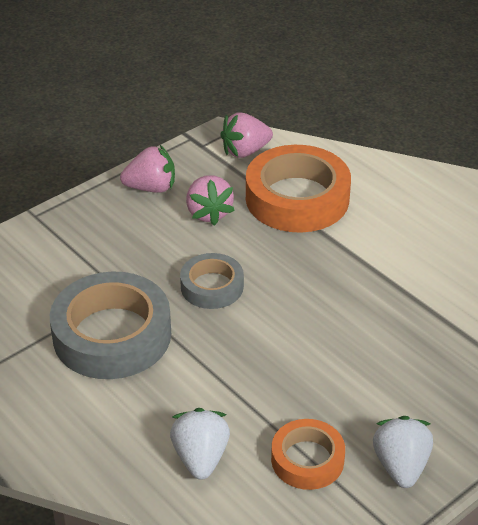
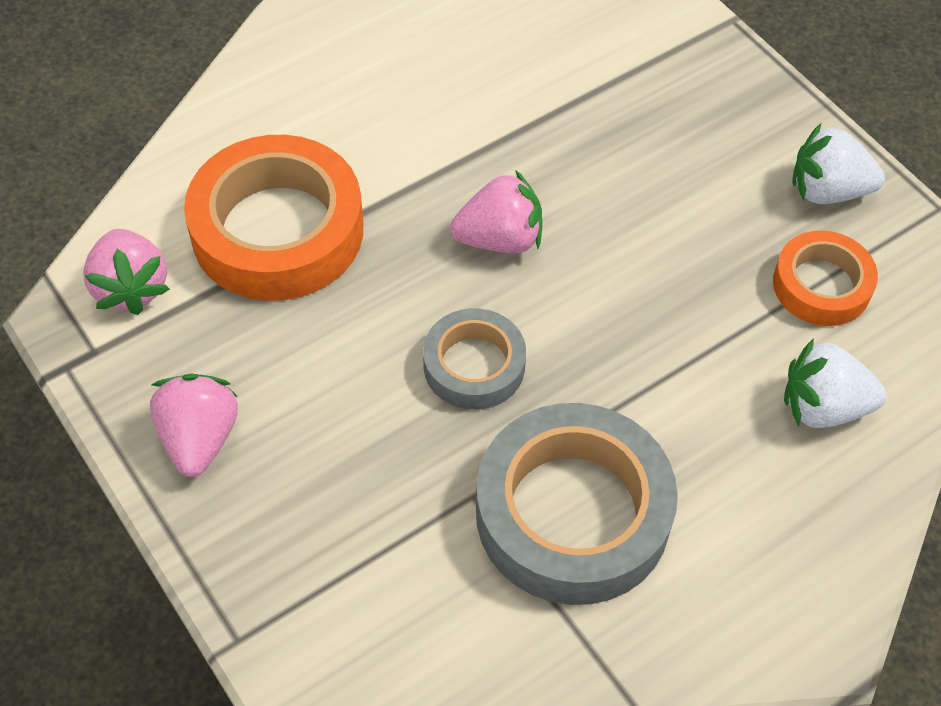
camera: 85 degrees left, 15 degrees up
pink strawberry [186,175,235,226] -> pink strawberry moved to [450,170,542,253]

